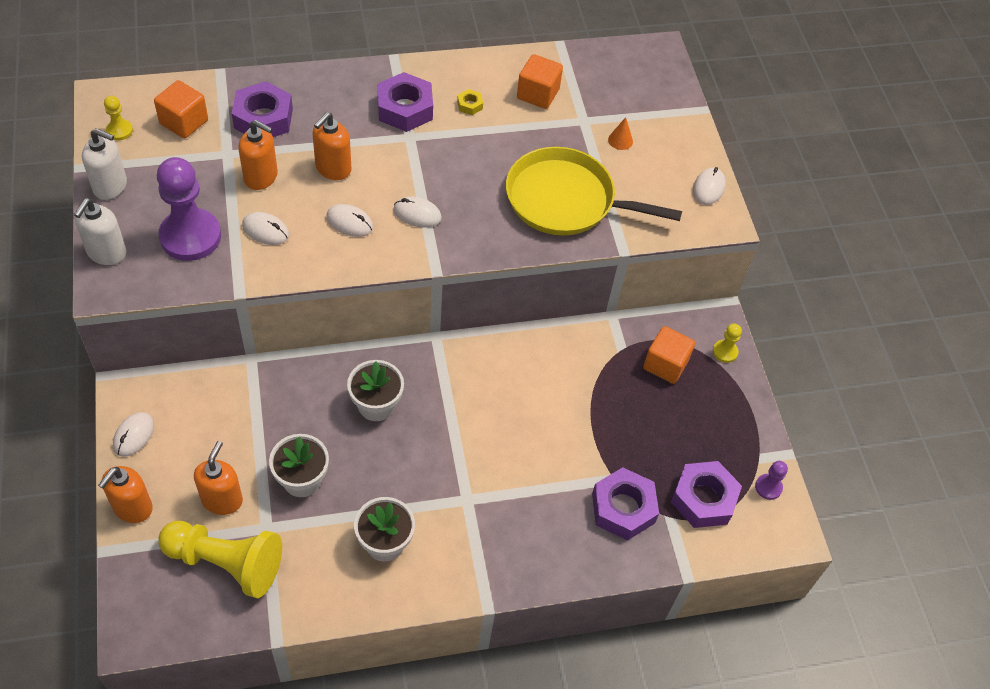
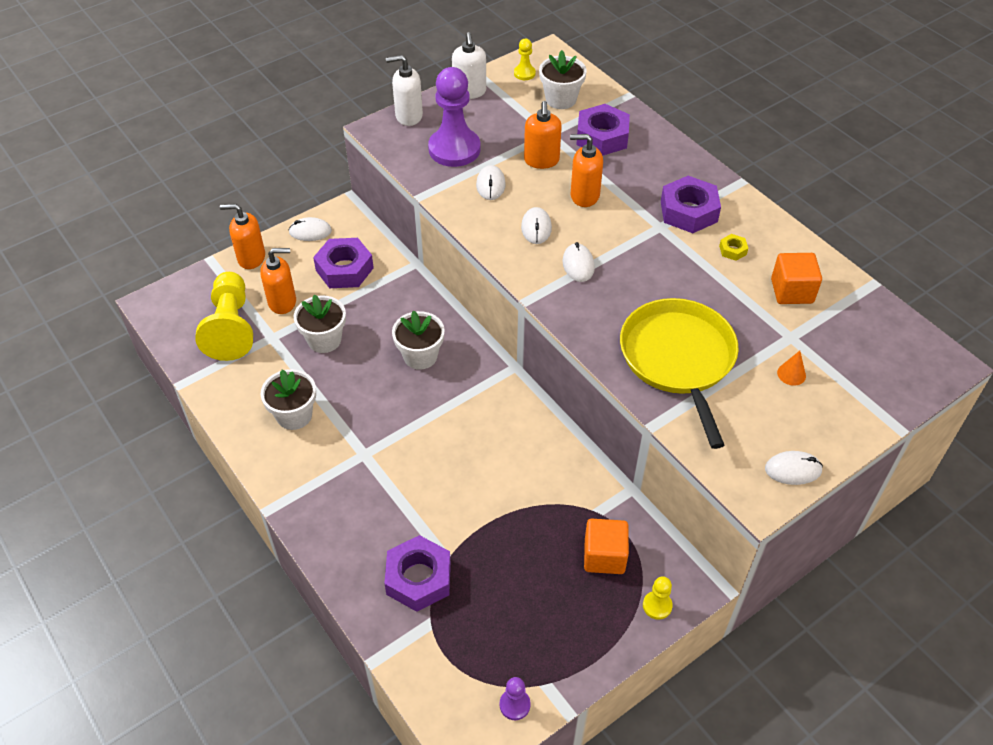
camera: 70 degrees right, 5 degrees down
orange cube [154,80,208,138] -> white flower pot [539,50,586,109]
purple nut [671,461,742,528] -> purple nut moved to [313,238,374,288]

